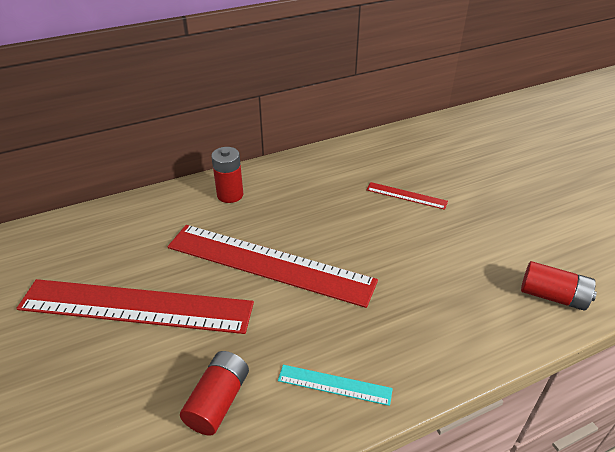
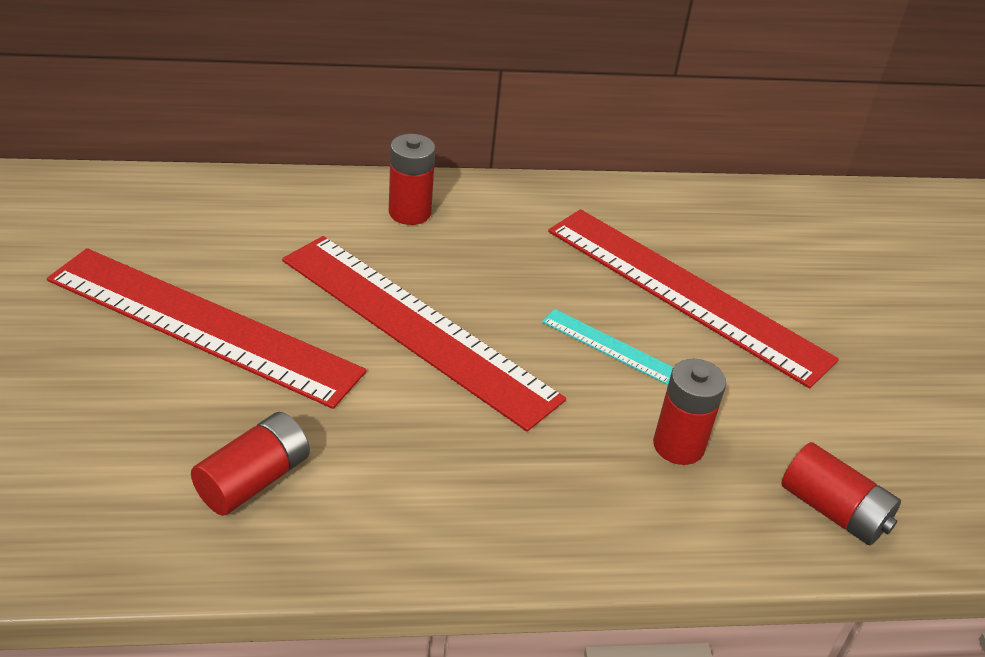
camera: 15 degrees right, 0 degrees up
turquoise ruler [278,365,393,406] -> turquoise ruler moved to [542,309,673,385]
red ruler [366,182,448,210] -> red ruler [548,209,839,388], size x2.33
none -> red battery [653,358,726,465]

